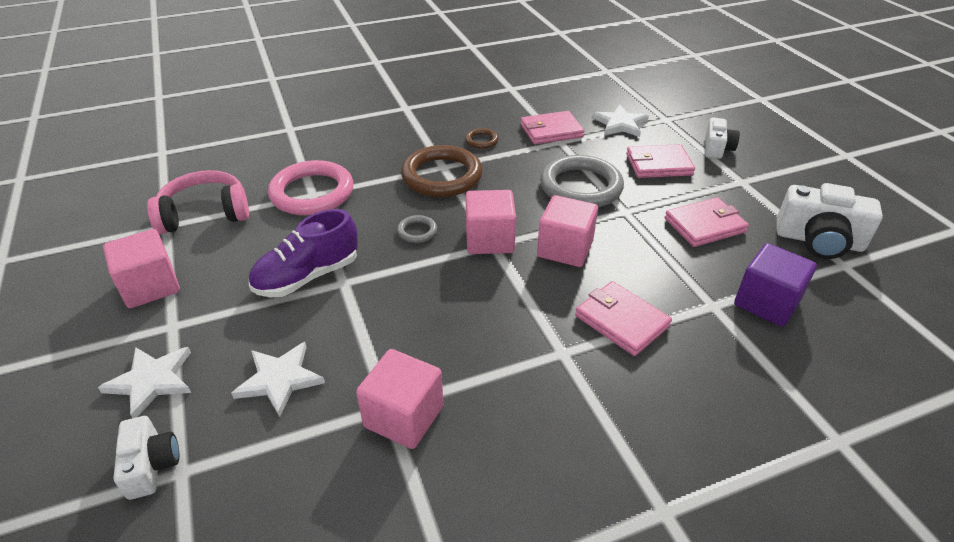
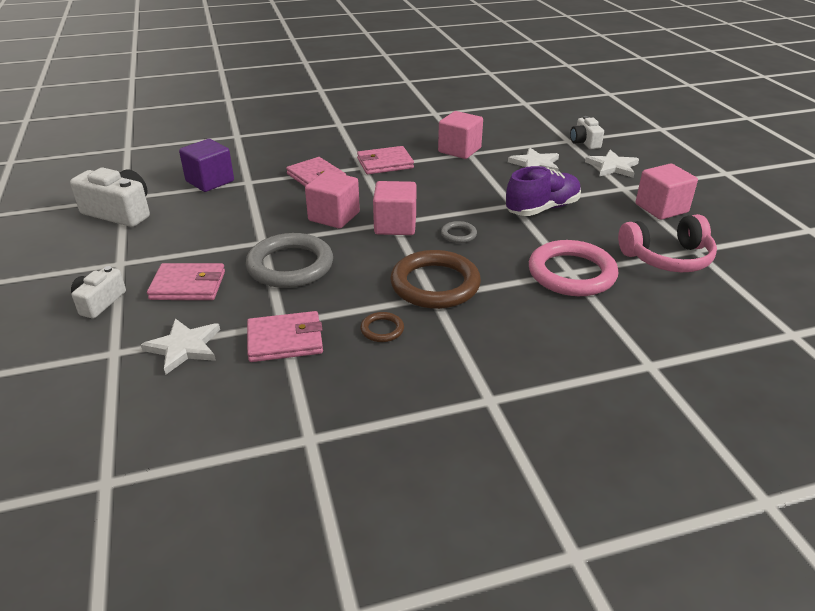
camera: 175 degrees left, 5 degrees down
pink wallet [665,197,749,247] -> pink wallet moved to [357,146,414,174]

